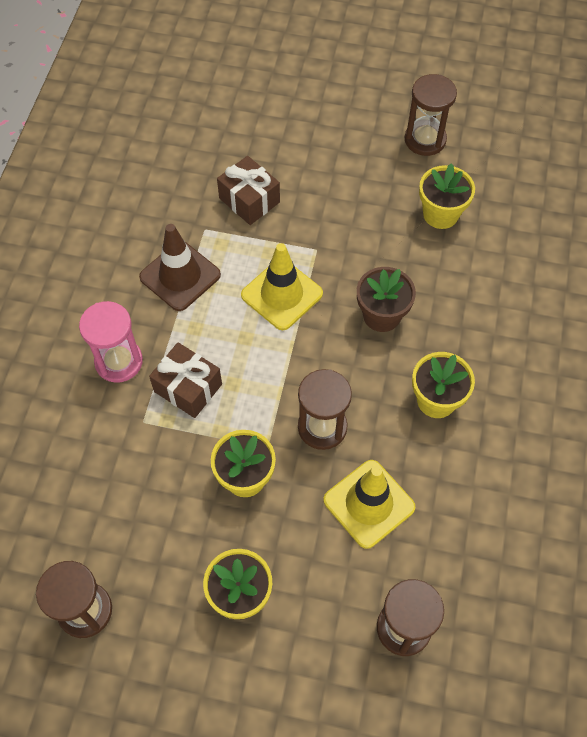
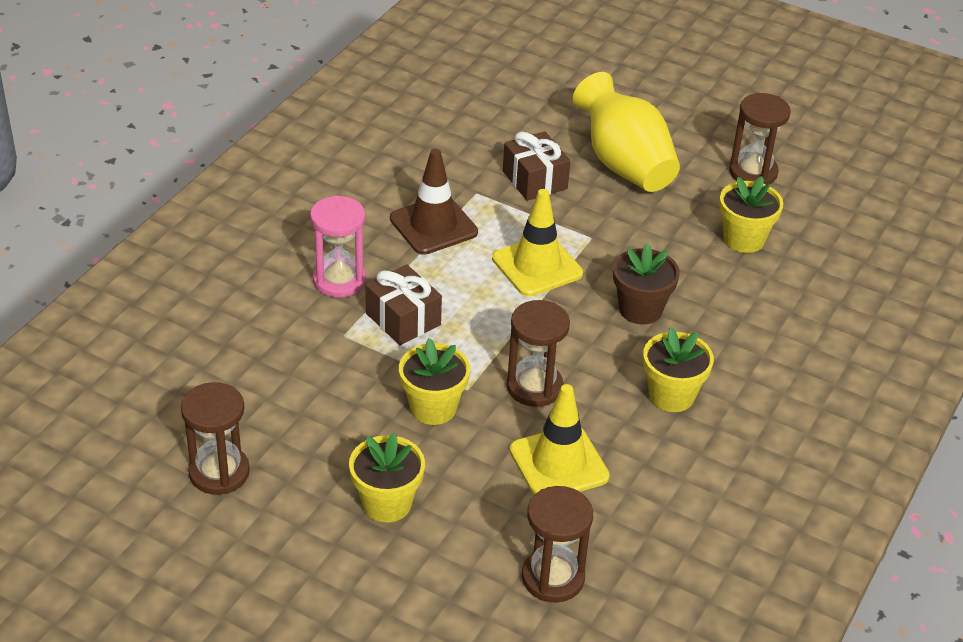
camera: 15 degrees right, 20 degrees down
none -> yellow vase [572,72,680,192]

